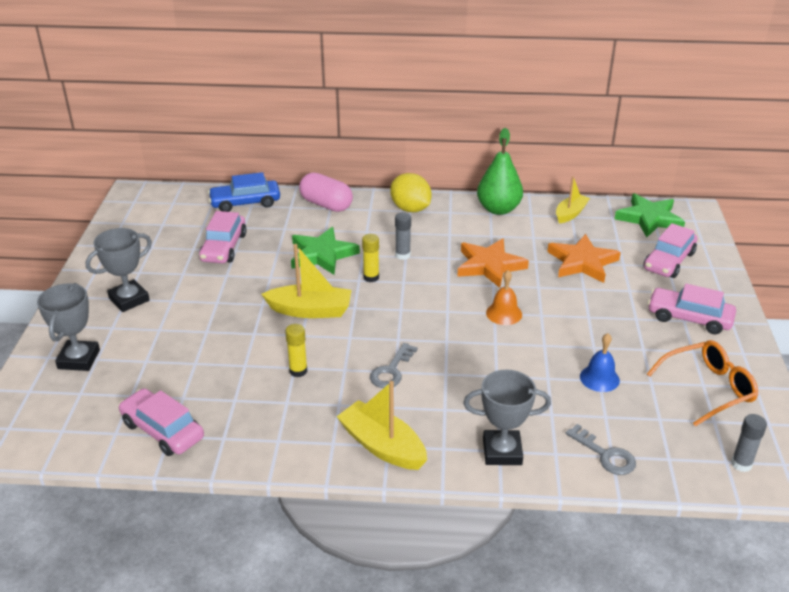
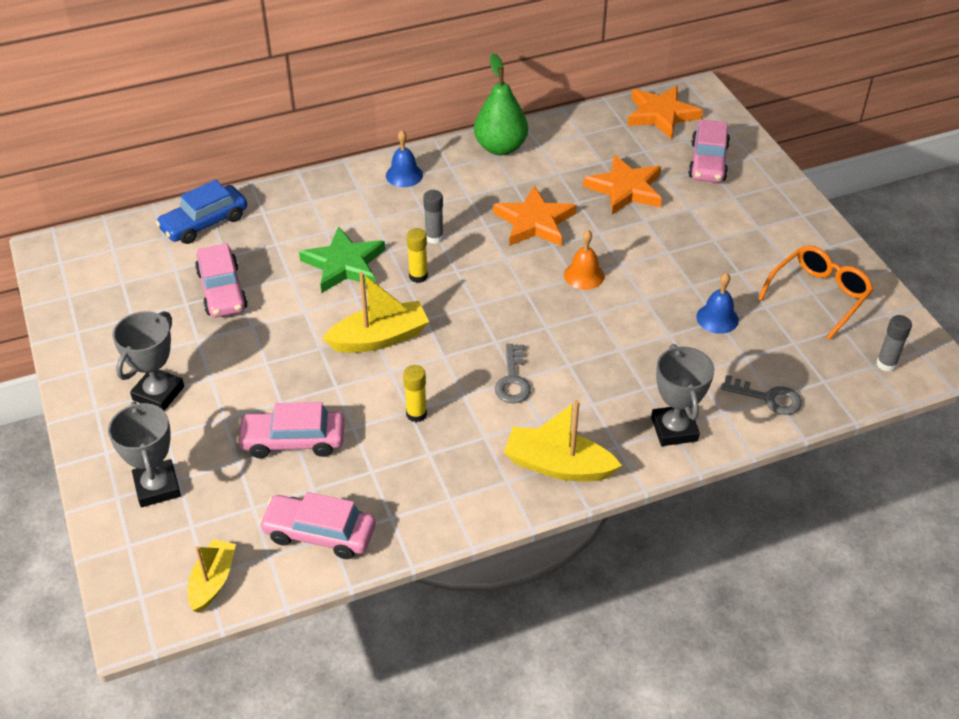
camera: 25 degrees left, 10 degrees up
pink capsule [299,173,353,212] -> none
yellow lemon [390,173,432,212] -> blue bell [386,130,423,187]
grey trophy [464,369,551,465] -> grey trophy turned 75 degrees counterclockwise [651,344,714,446]
yellow boat [556,176,590,223] -> yellow boat moved to [188,539,236,613]
green star [615,193,685,237] -> orange star [627,85,703,139]
pink car [648,284,736,334] -> pink car moved to [236,402,345,458]

